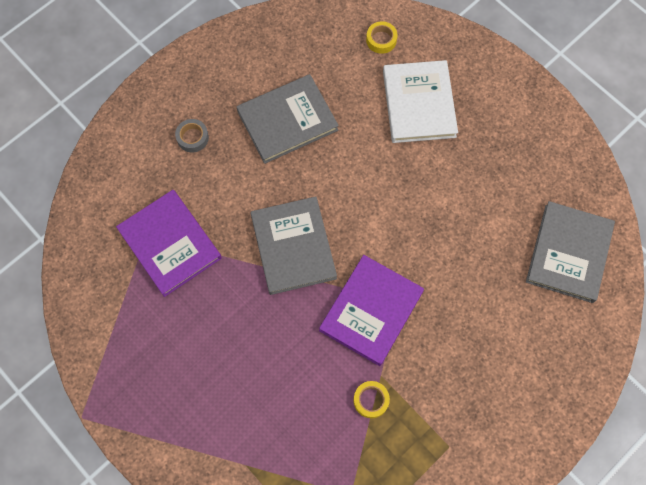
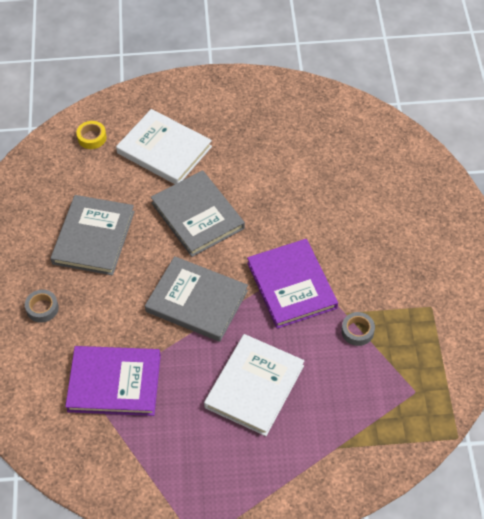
camera: 50 degrees left, 15 degrees down
yellow tape [353,381,390,418] -> grey tape [341,312,375,346]
grey book [526,201,615,303] -> grey book moved to [151,170,245,257]
none -> white book [204,334,304,436]

